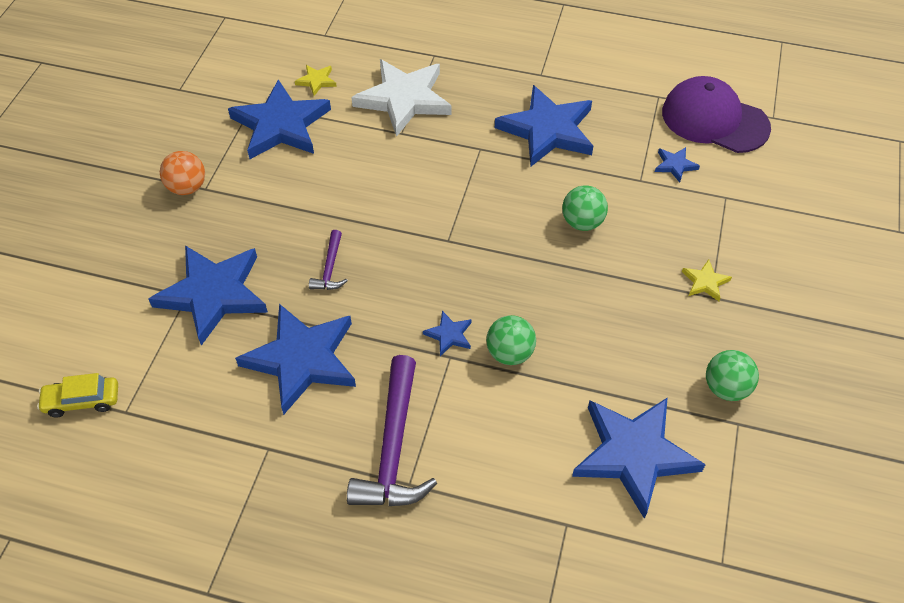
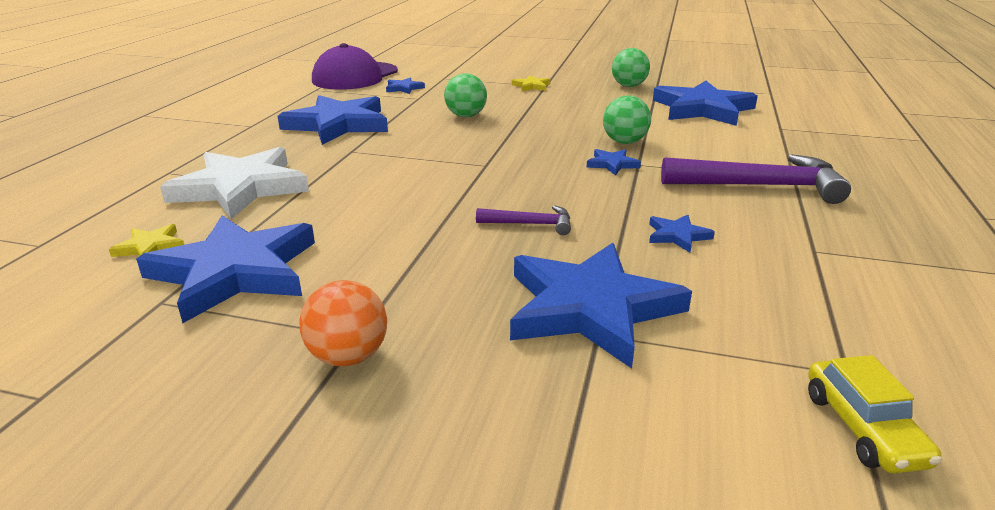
camera: 90 degrees left, 25 degrees down
blue star [235,304,356,415] -> blue star [649,214,715,253], size x0.43

